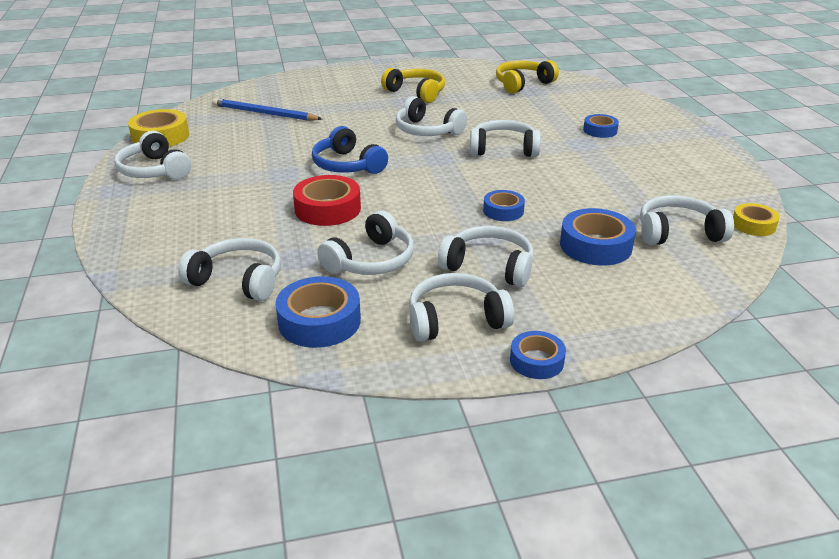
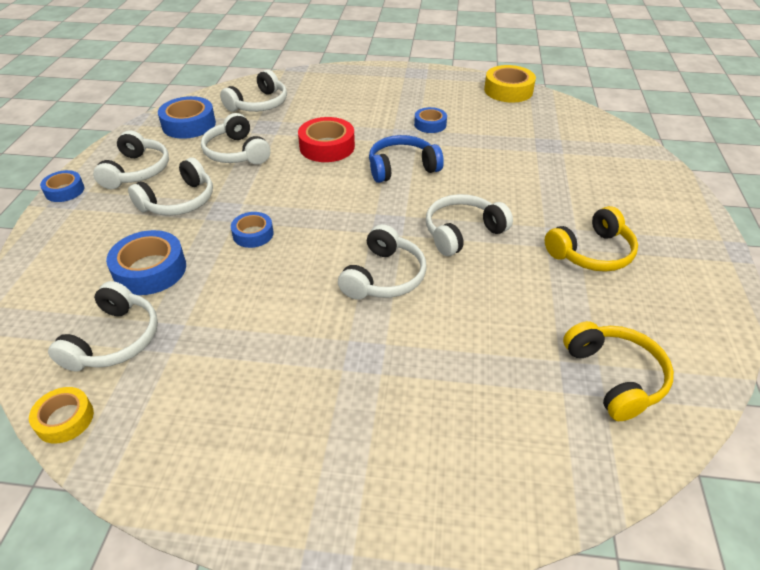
camera: 110 degrees right, 10 degrees up
white headphones [114,131,191,179] -> none
blue pencil [212,98,322,121] -> none
blue tape [583,114,619,138] -> blue tape moved to [414,107,447,133]

